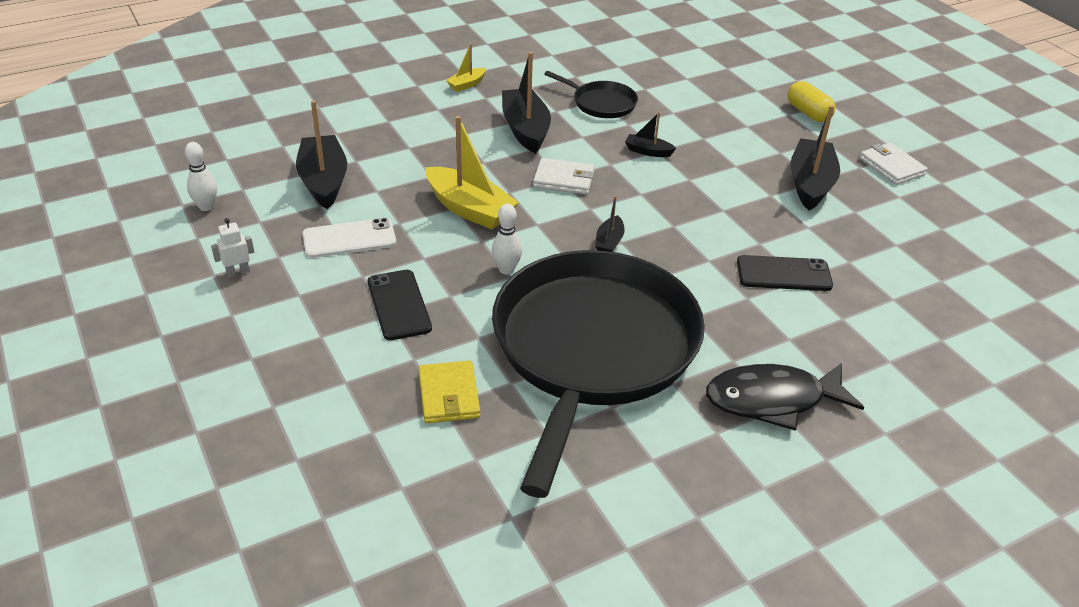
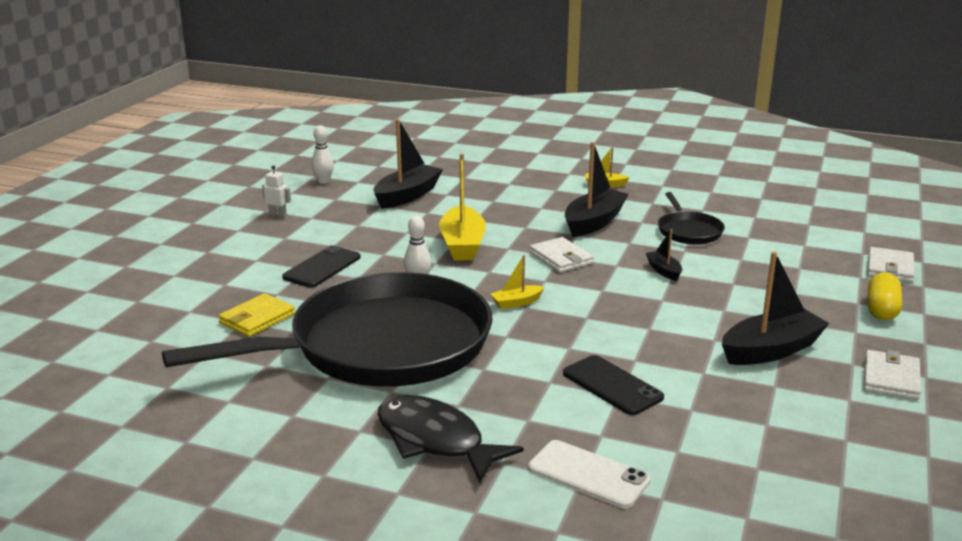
camera: 50 degrees right, 15 degrees down
white phone [303,218,396,258] -> white phone moved to [528,440,651,508]
black boat [595,195,625,252] -> yellow boat [491,255,544,309]
none -> white wallet [867,247,914,282]

